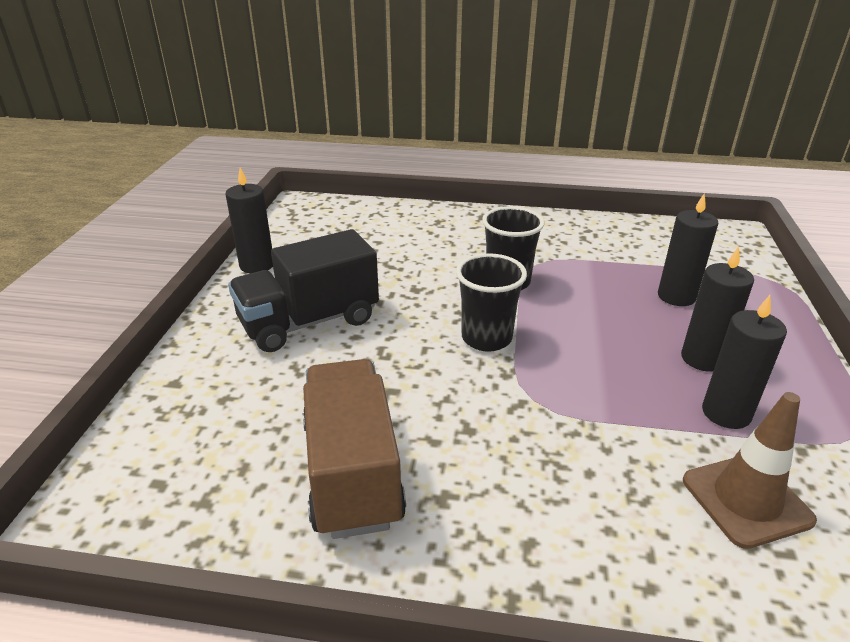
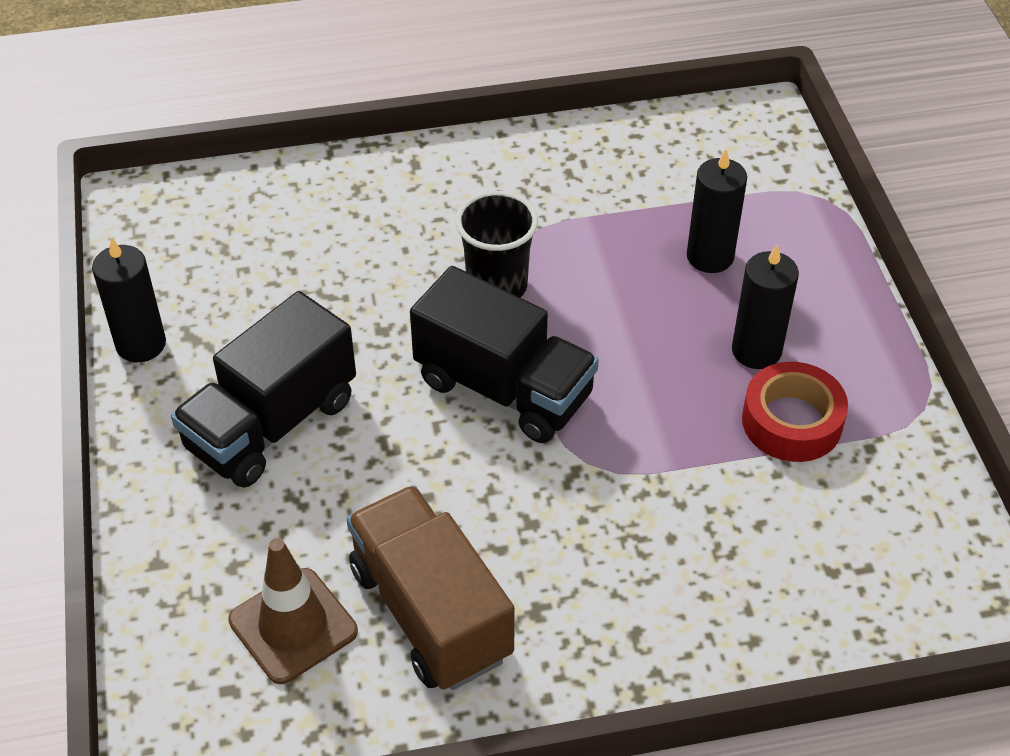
camera: 20 degrees left, 15 degrees up
black cup [456,253,527,352] -> black truck [410,266,599,443]
brown traffic cone [683,392,817,549] -> brown traffic cone moved to [228,538,358,684]
black candle [702,295,787,429] -> red tape [742,362,848,462]

